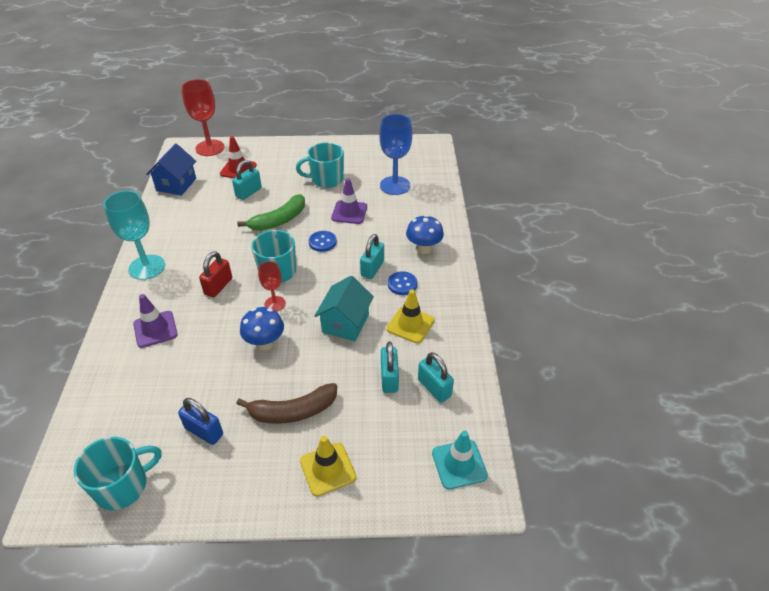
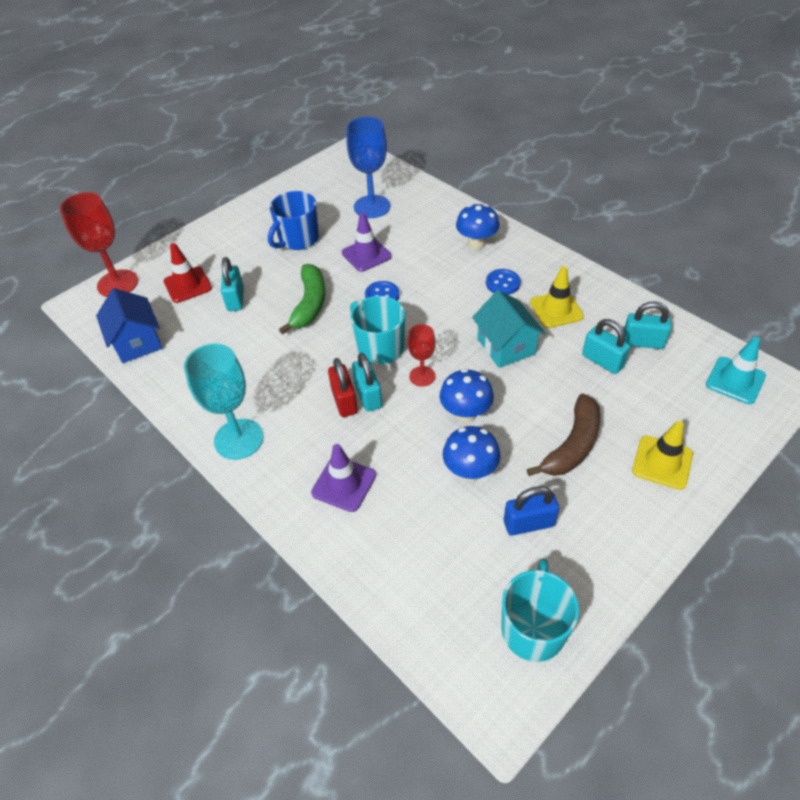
camera: 40 degrees left, 5 degrees up
turquoise mug [296,142,344,188] -> blue mug [268,191,319,250]
turquoise padlock [360,234,384,279] -> turquoise padlock moved to [352,353,382,412]
none -> blue mushroom [443,426,501,481]

